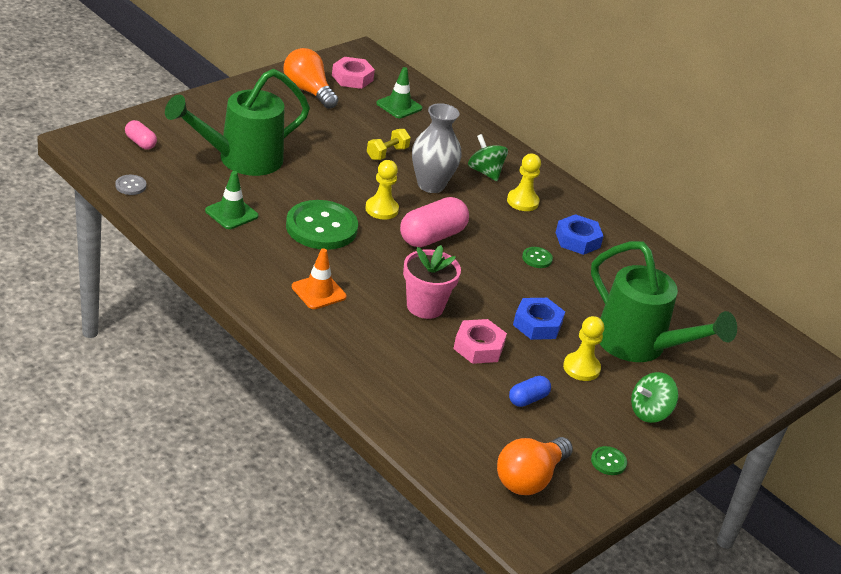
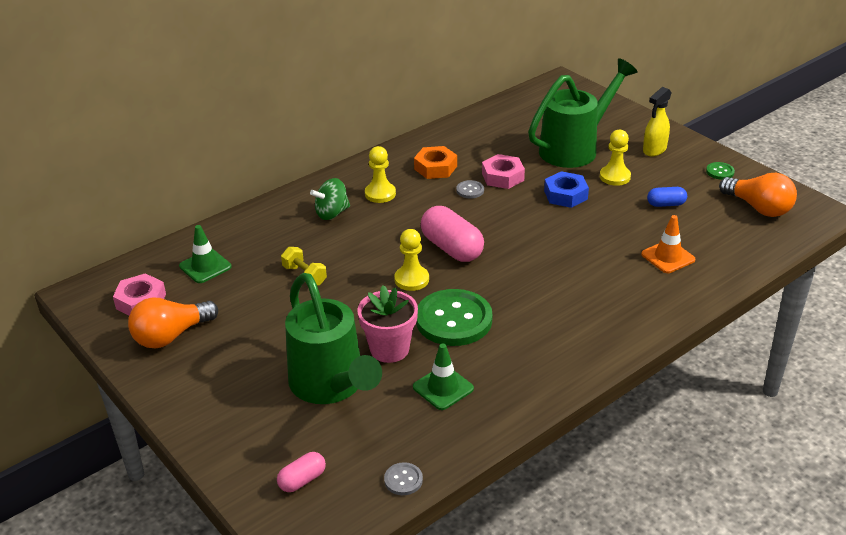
camera: 80 degrees left, 0 degrees up
orange traffic cone [291,248,347,309] -> orange traffic cone moved to [641,215,695,273]
pink flower pot [403,245,461,319] -> pink flower pot moved to [357,285,418,363]
grey vase [412,103,462,193] -> none
pink nut [453,319,507,364] -> pink nut moved to [482,154,525,189]
blue capsule [509,376,551,407] -> blue capsule turned 60 degrees counterclockwise [647,187,687,207]
green button [522,247,553,268] -> grey button [456,180,484,198]
blue nut [556,214,604,255] -> orange nut [414,146,457,179]
green spinning top [631,372,679,423] -> yellow spray bottle [643,87,672,156]

